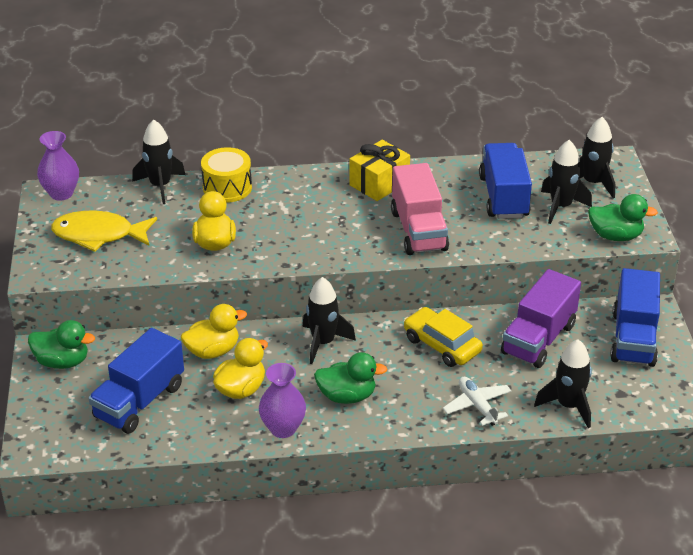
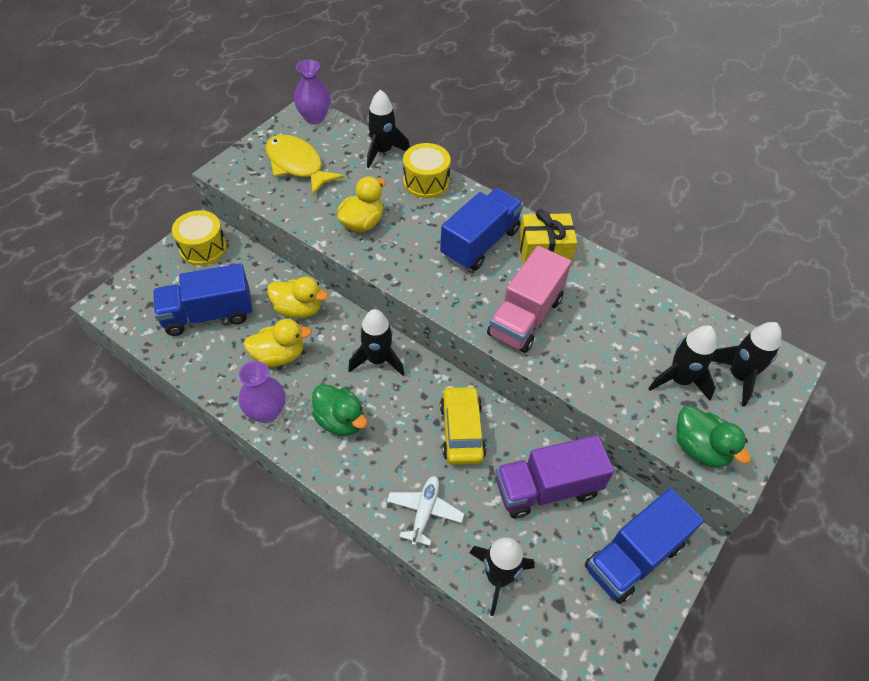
camera: 40 degrees right, 15 degrees up
green duck [28,320,95,369] -> yellow drum [172,210,227,266]
blue truck [479,143,532,219] -> blue truck moved to [440,188,523,271]

